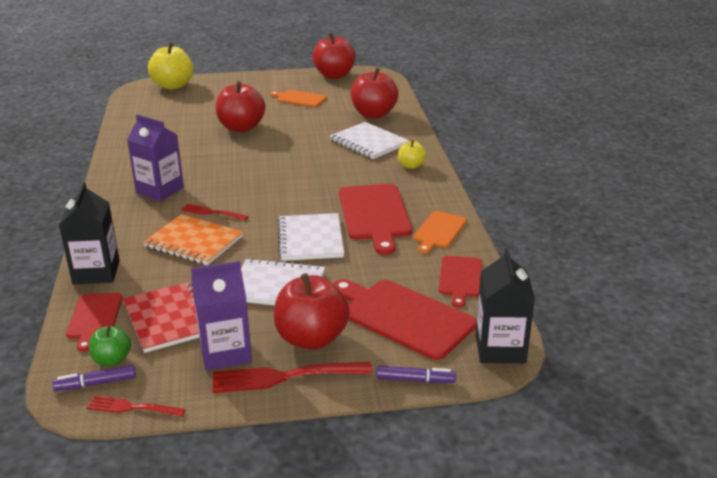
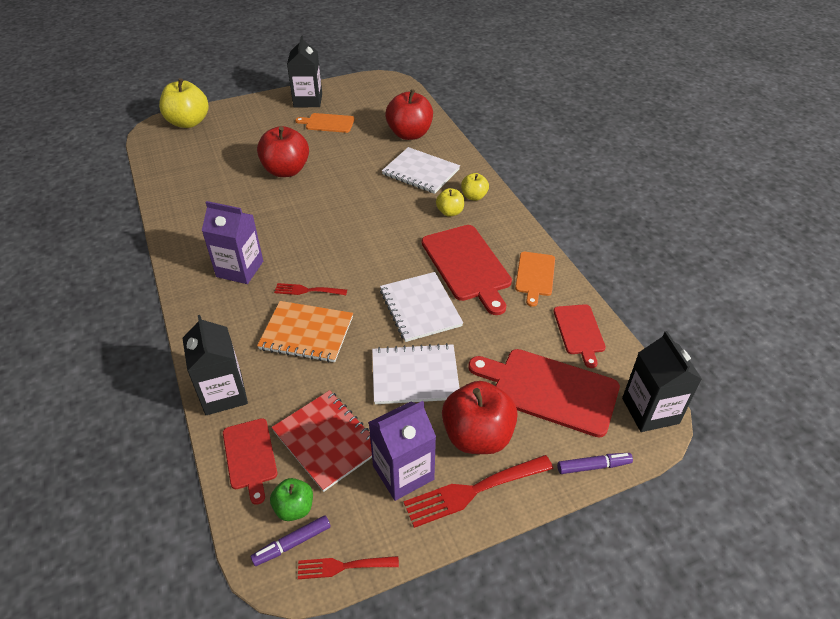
camera: 15 degrees left, 15 degrees up
red apple [312,33,356,79] -> none
none -> black carton [287,36,322,107]
none -> yellow apple [436,188,464,217]

